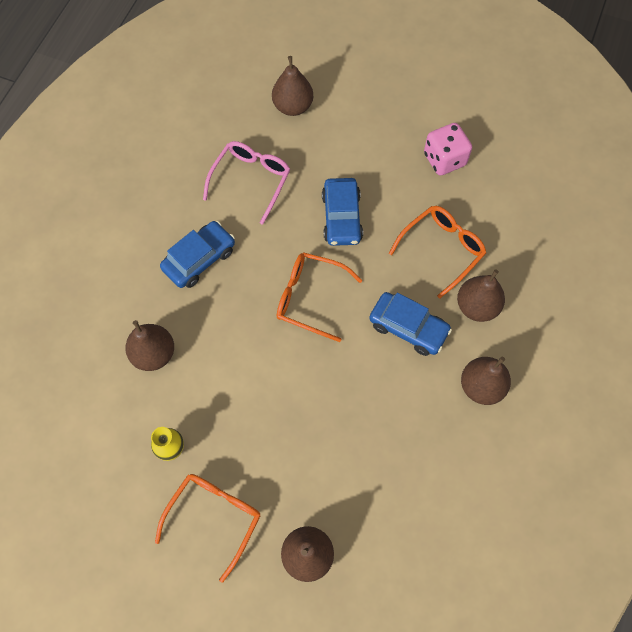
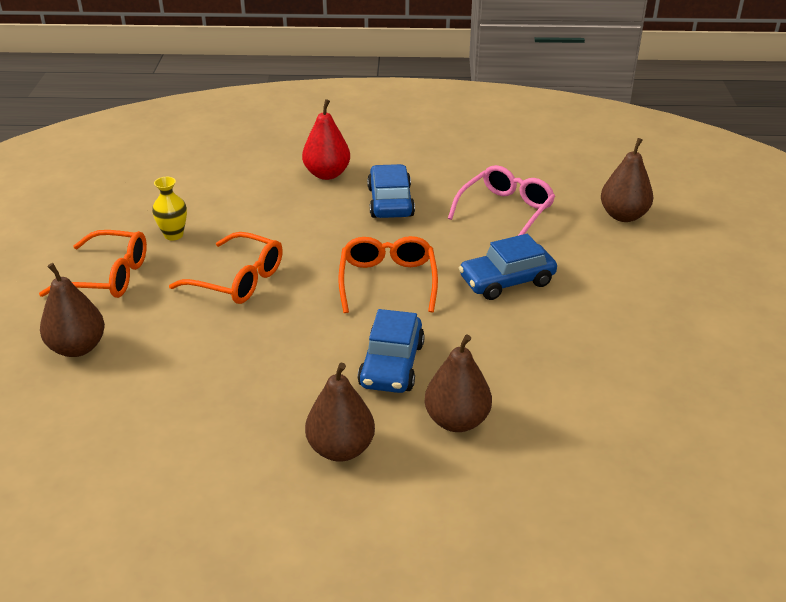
camera: 70 degrees right, 30 degrees down
brown pear [125,320,174,371] -> none
blue car [160,221,235,288] -> blue car turned 120 degrees counterclockwise [367,164,415,218]
pink glasses [203,141,291,225] -> pink glasses turned 60 degrees counterclockwise [448,165,555,236]
orange glasses [389,206,486,299] -> orange glasses moved to [169,232,283,304]
pink dice [424,123,472,176] -> none
none -> red pear [302,99,350,180]

